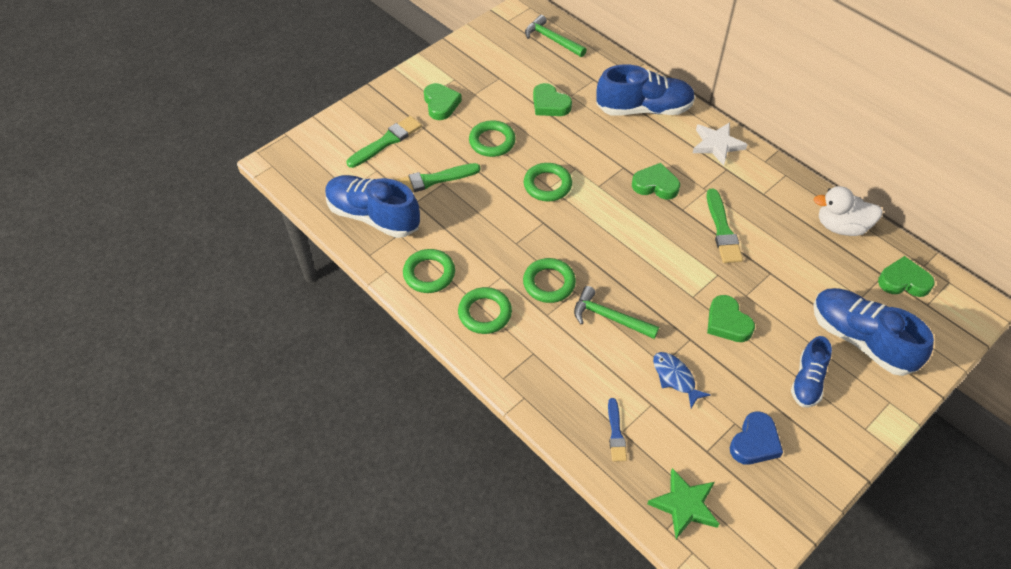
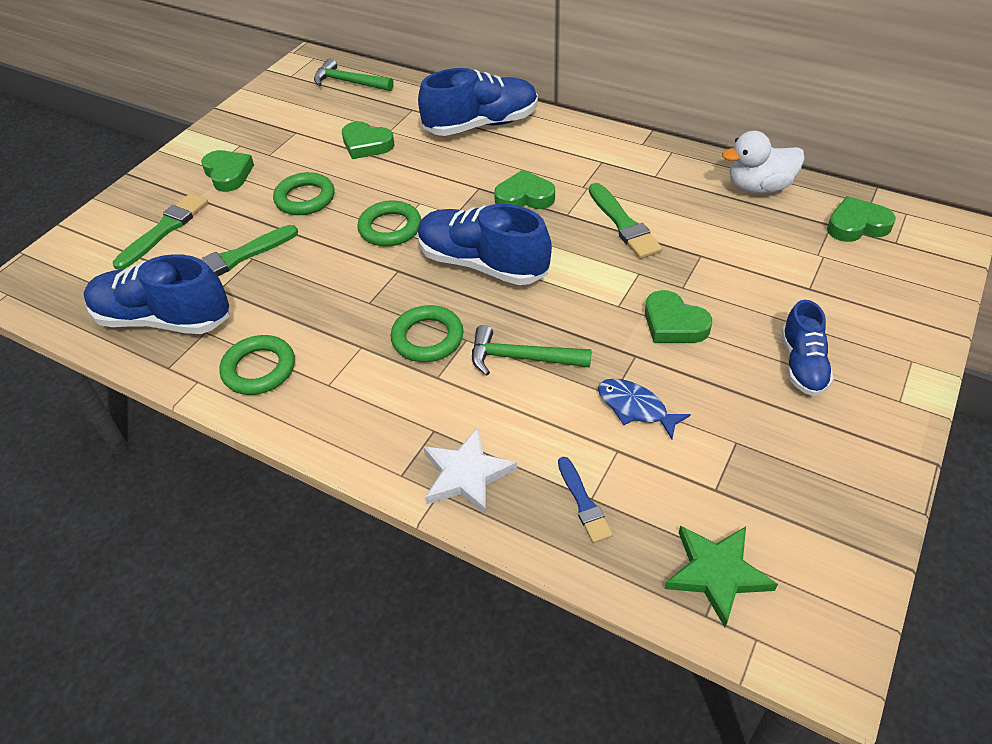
camera: 15 degrees left, 5 degrees down
green ring [458,287,512,334] -> none
white star [693,122,748,166] -> white star moved to [424,427,517,515]
blue heart [730,411,783,465] -> none
blue shoe [813,288,934,376] -> blue shoe moved to [417,204,552,285]

